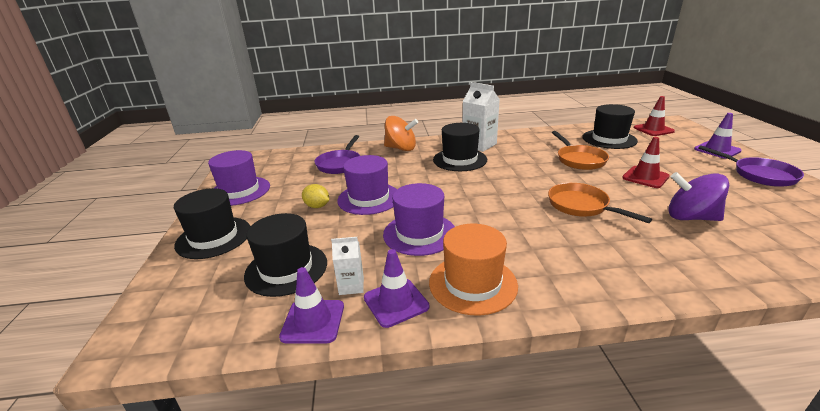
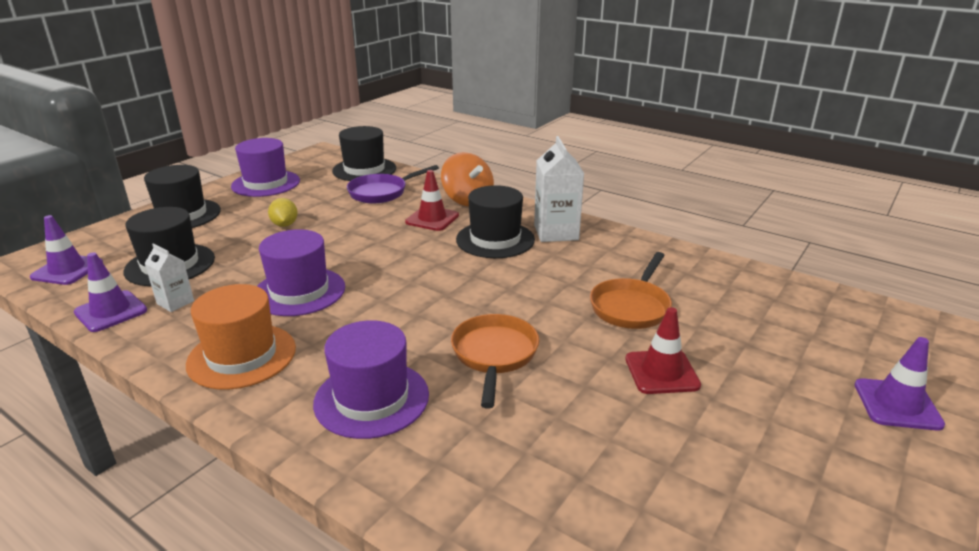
camera: 40 degrees right, 0 degrees up
purple hat [337,155,397,215] -> purple hat moved to [313,320,429,439]
purple traffic cone [364,249,429,328] -> purple traffic cone moved to [30,215,103,285]
black hat [582,104,638,149] -> black hat moved to [332,126,396,181]
red traffic cone [634,96,675,136] -> red traffic cone moved to [405,170,459,231]
purple spinning top [668,172,729,221] -> none
purple pan [698,145,804,187] -> none

